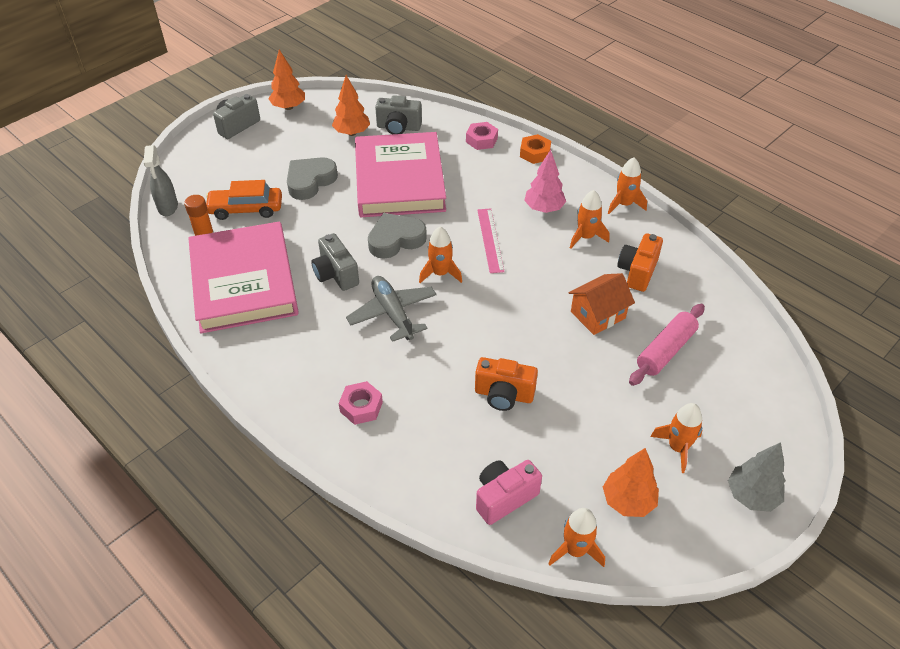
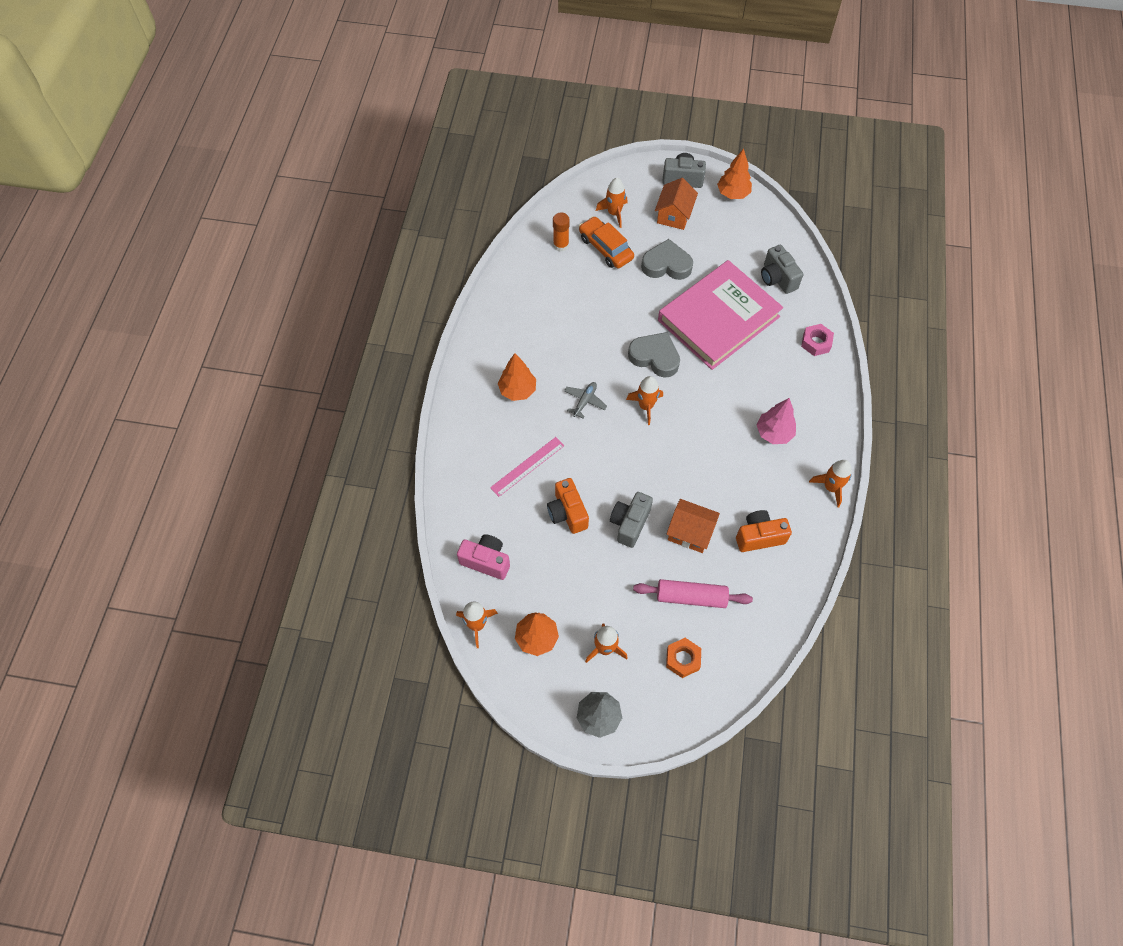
camera: 55 degrees right, 15 degrees up
grey spray bottle [144,145,178,216] -> none
pink book [188,221,299,333] -> none
grey camera [311,233,359,291] -> grey camera moved to [610,492,653,548]
orange tree [332,75,370,136] -> orange tree moved to [498,353,536,401]
pink nut [339,381,383,425] -> none
grey plane [346,276,437,342] -> grey plane [564,382,607,418], size x0.59
pink ruler [477,208,505,273] -> pink ruler moved to [490,437,564,497]
orange nut [520,134,551,164] -> orange nut moved to [666,638,701,678]
orange rocket [570,190,609,249] -> orange rocket moved to [596,178,627,228]
none -> orange house [655,178,698,230]

